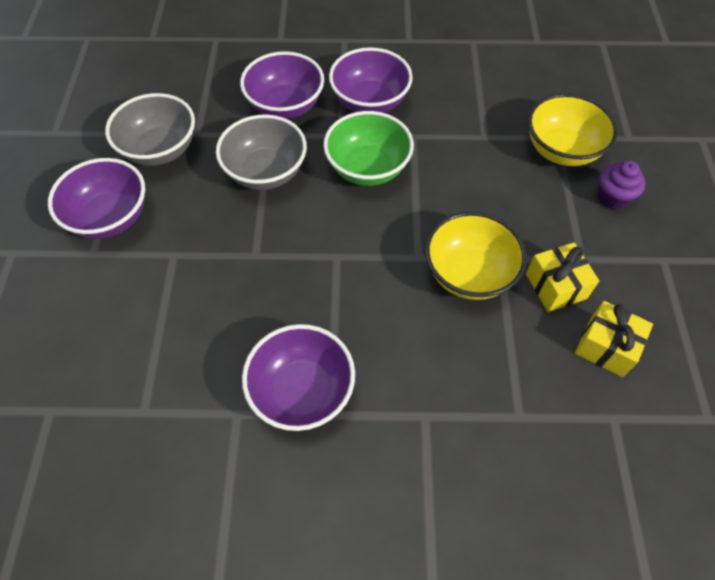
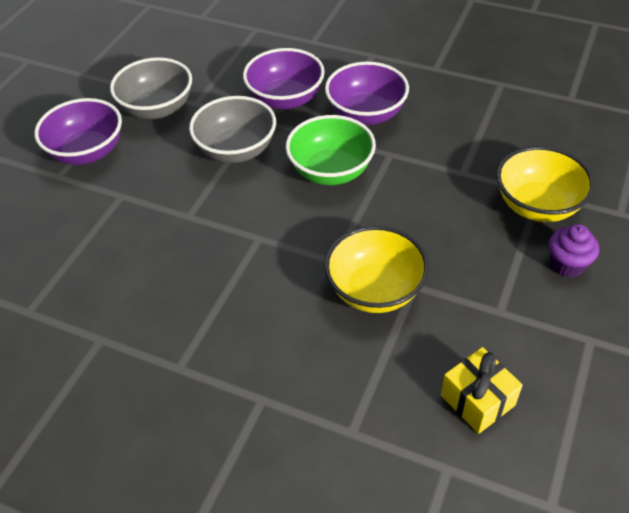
camera: 25 degrees right, 10 degrees down
purple bowl [242,324,355,431] -> none
yellow gift [526,242,599,312] -> none

